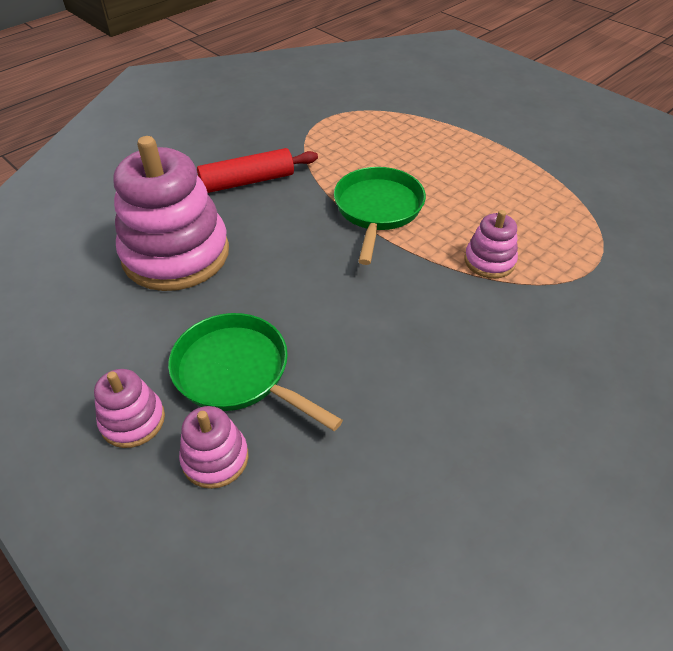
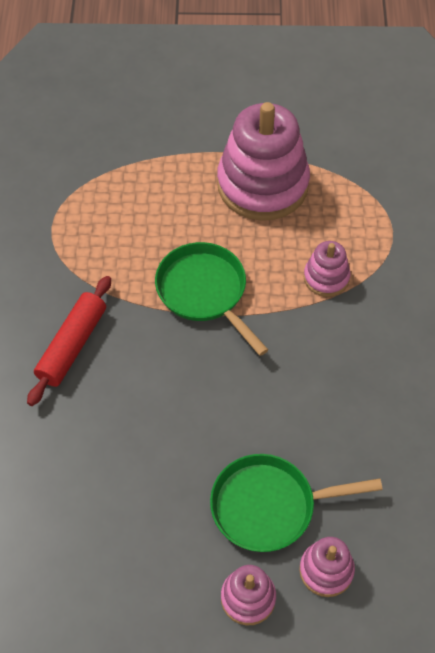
camera: 45 degrees left, 10 degrees up
pink stacking toy [113,136,229,291] -> pink stacking toy moved to [217,102,310,221]

